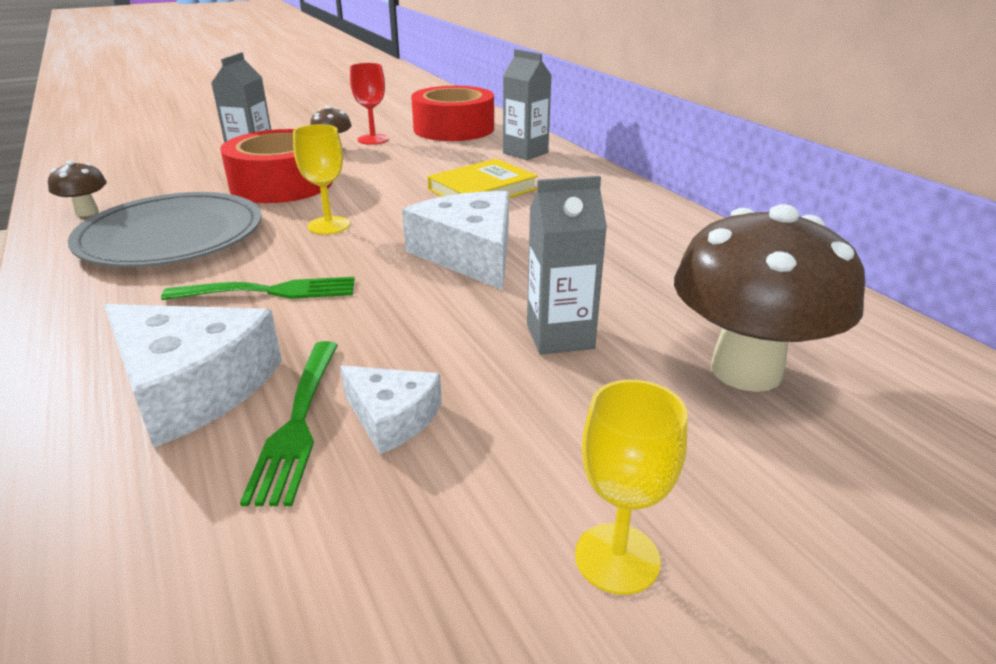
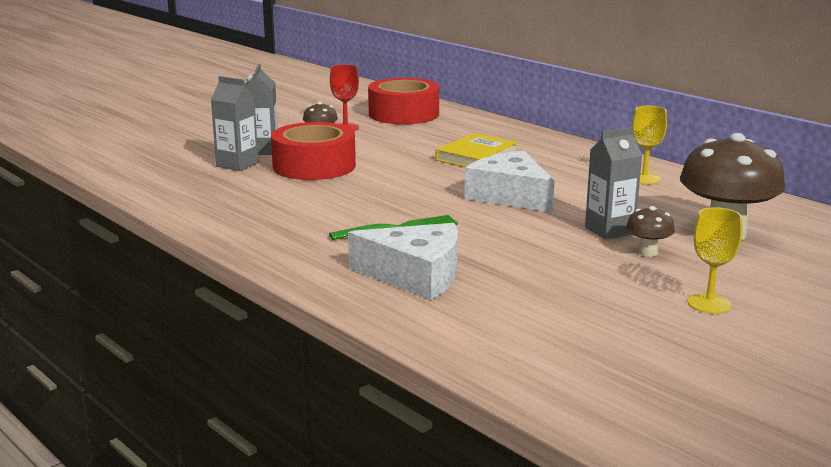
camera: 15 degrees left, 10 degrees down
brown mushroom [48,160,107,217] -> brown mushroom moved to [626,206,675,257]
grey plate [68,192,262,267] -> none
green fork [240,341,338,506] -> none
yellow goblet [293,124,350,235] -> yellow goblet moved to [632,106,667,184]
white cheese [340,366,442,454] -> none
grey carton [503,49,552,160] -> grey carton moved to [211,76,258,171]

